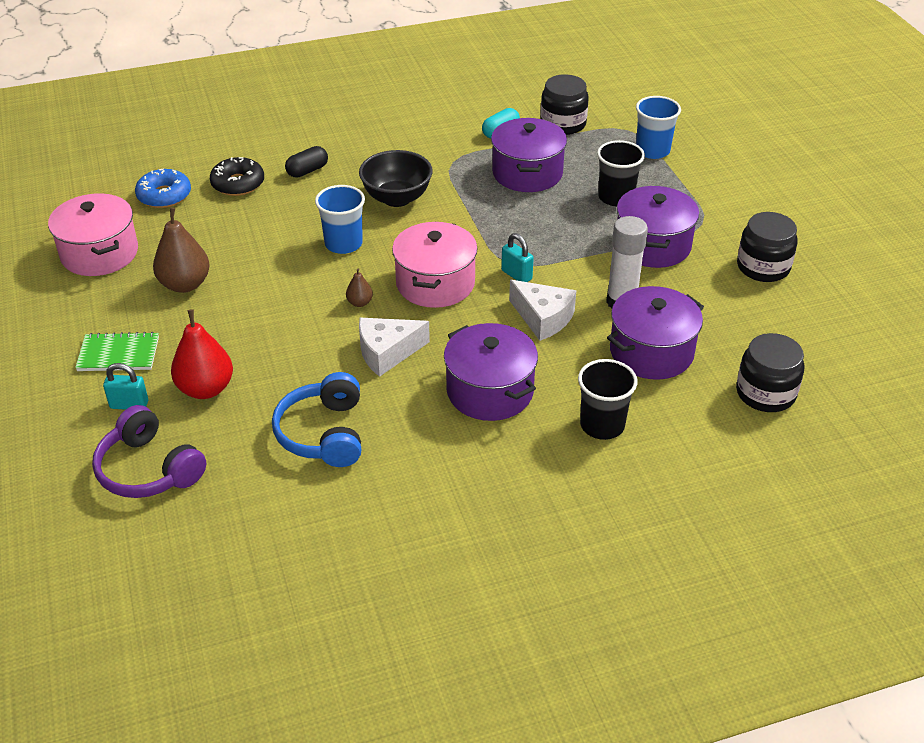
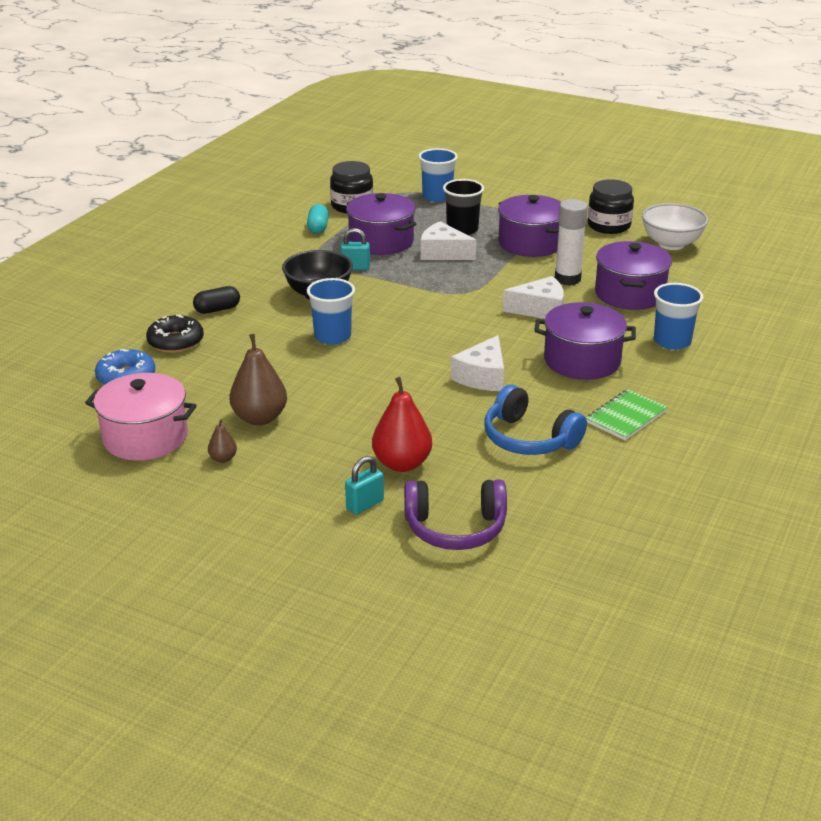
camera: 45 degrees left, 10 degrees down
green notebook [75,332,159,371] -> green notebook moved to [586,390,667,441]
black capsule [285,146,328,178] -> black capsule turned 60 degrees clockwise [193,286,240,314]
brown pear [346,269,373,307] -> brown pear moved to [208,419,237,463]
pink pot [392,222,478,308] -> none
turquoise padlock [501,233,534,282] -> turquoise padlock moved to [340,228,370,270]
black cup [578,359,638,440] -> blue cup [654,283,703,350]
black jar [736,333,804,412] -> none
none -> white cheese [421,221,476,260]
none -> white bowl [642,203,708,250]

